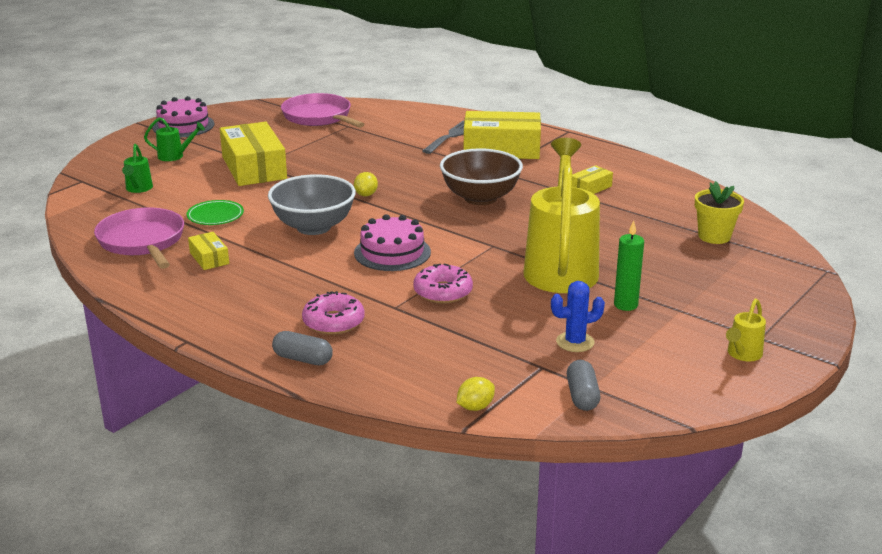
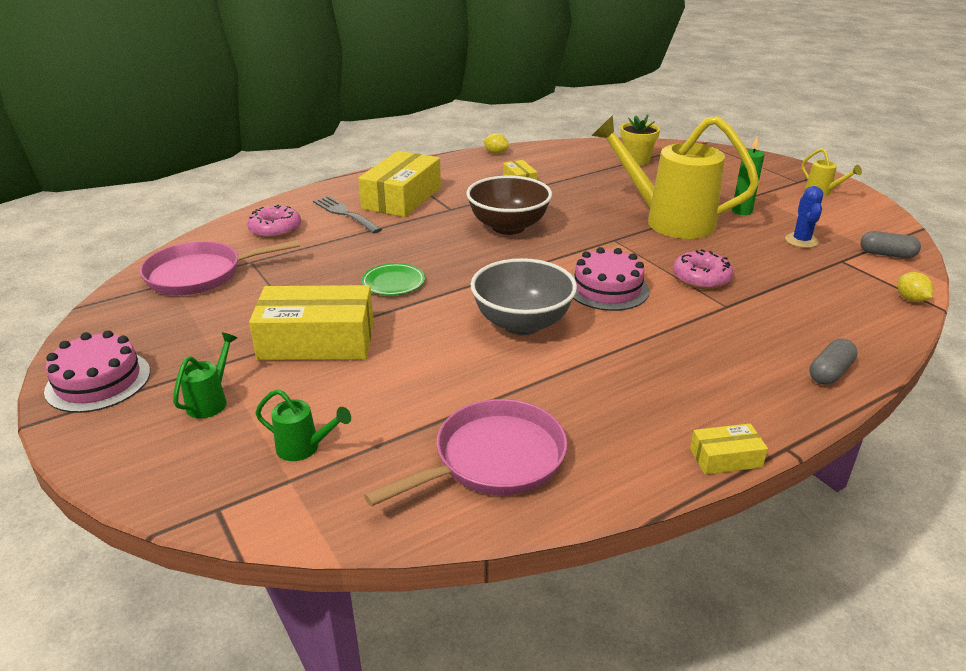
camera: 70 degrees left, 5 degrees up
pink pan [94,208,184,269] -> pink pan turned 150 degrees clockwise [364,399,568,507]
green plate [187,200,244,225] -> green plate moved to [361,263,425,295]
yellow box [188,232,229,270] -> yellow box moved to [690,423,768,475]
pink donut [302,291,365,335] -> pink donut moved to [247,205,301,238]
yellow lemon [354,172,378,196] -> yellow lemon moved to [483,133,509,154]

